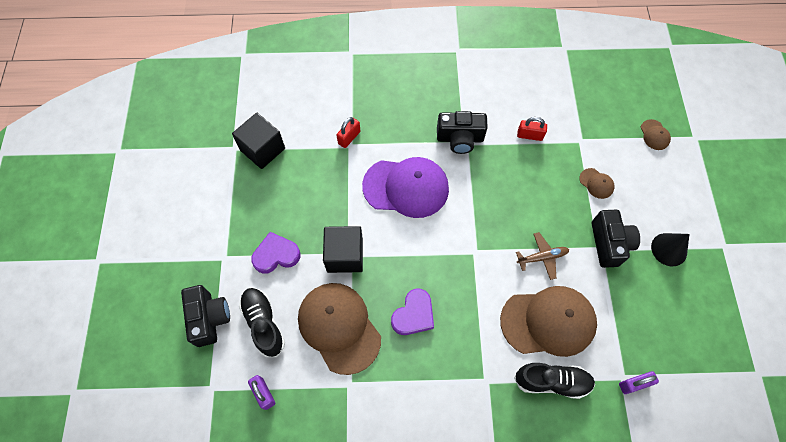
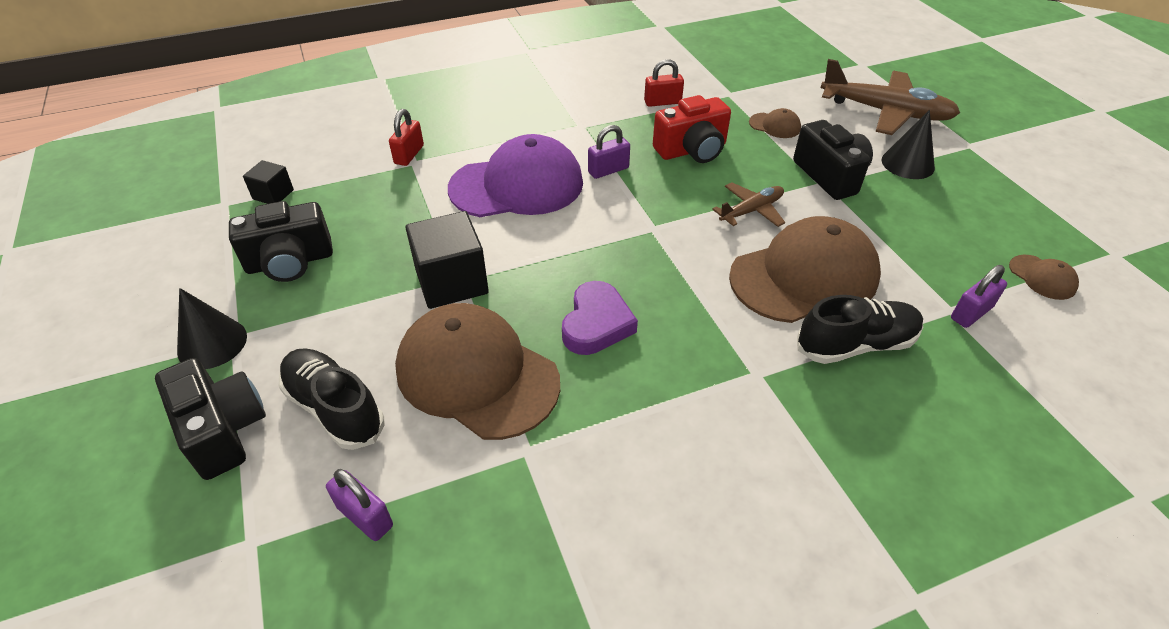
camera: 20 degrees left, 20 degrees down
black cube [232,113,285,169] -> black cube [243,160,294,204], size x0.54
purple heart [251,232,301,274] -> none
black camera [437,111,488,154] -> black camera moved to [229,201,333,282]
brown cap [640,119,671,150] -> brown cap moved to [1009,255,1079,300]
none -> black cone [177,288,247,369]
none -> purple padlock [588,125,630,179]
none -> red camera [653,95,731,163]
none -> brown plane [821,59,960,135]

